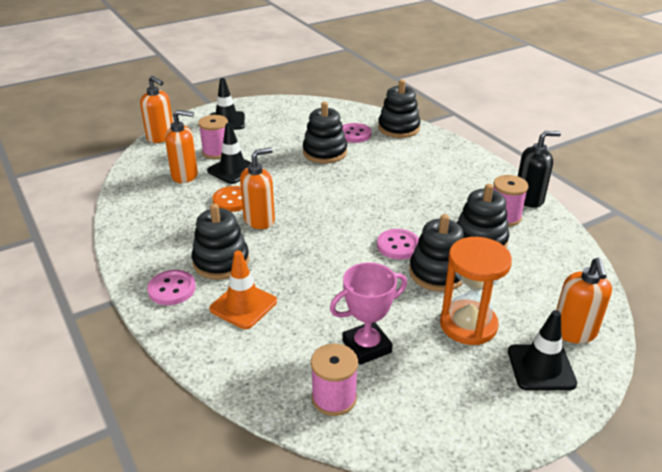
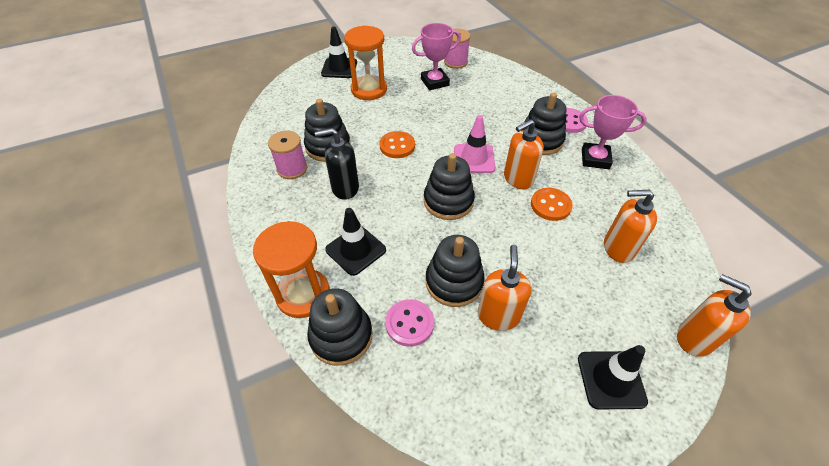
camera: 175 degrees left, 15 degrees up
pink spool [198,115,228,159] -> none
black traffic cone [207,123,251,184] -> black traffic cone moved to [325,208,386,276]
orange traffic cone [209,250,277,329] -> none
pink button [377,229,419,259] -> orange button [380,131,415,158]
black stacking toy [409,214,464,292] -> black stacking toy moved to [424,153,475,220]
black soap dispenser [518,131,561,208] -> black soap dispenser moved to [315,128,359,200]
orange soap dispenser [556,258,612,343] -> orange soap dispenser moved to [478,245,532,331]
none -> orange hourglass [253,221,330,318]
none -> pink traffic cone [454,115,495,173]
none -> pink trophy [579,95,647,169]

